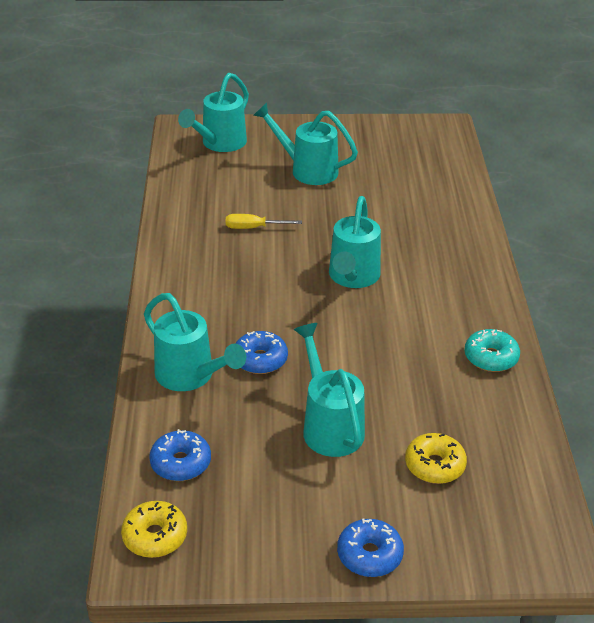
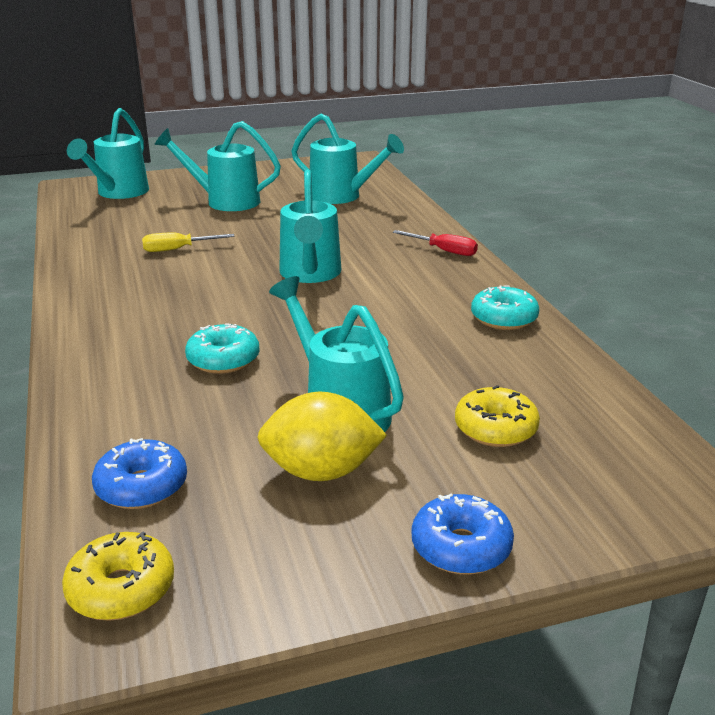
camera: 15 degrees left, 10 degrees down
turquoise watering can [144,293,246,391] -> turquoise watering can moved to [291,113,404,204]
blue donut [235,331,288,374] -> turquoise donut [185,323,260,374]
none -> yellow lemon [257,391,387,481]
none -> red screwdriver [393,230,478,256]

